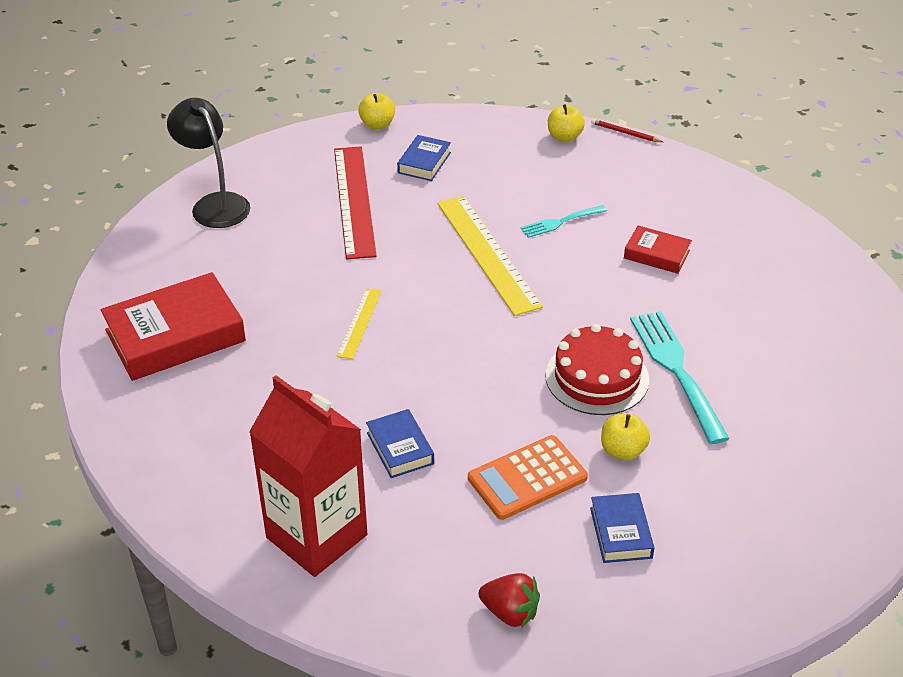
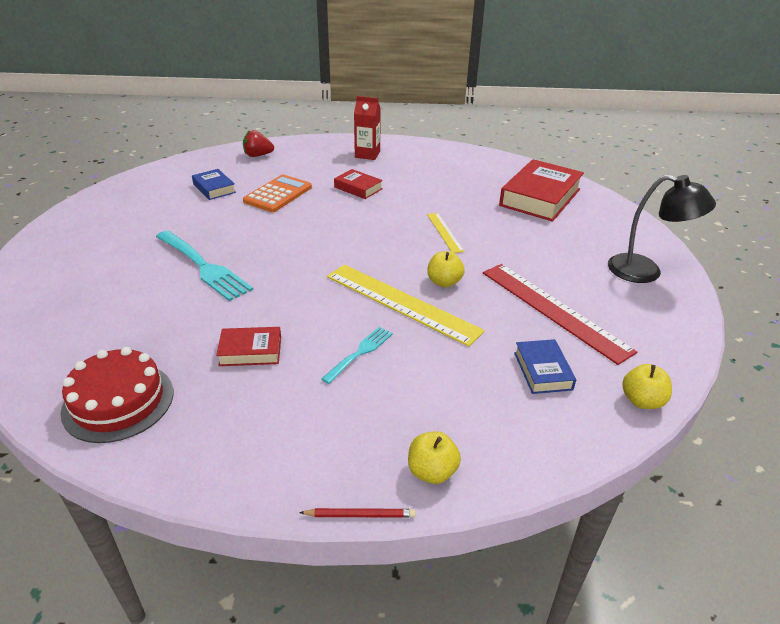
camera: 150 degrees right, 5 degrees down
red carton [249,375,367,577] -> red carton [354,96,381,160], size x0.56
blue book [366,409,434,478] -> red book [334,169,383,199]
red cake [546,324,649,415] -> red cake moved to [60,347,173,443]
yellow apple [601,413,650,460] -> yellow apple moved to [427,251,465,287]

